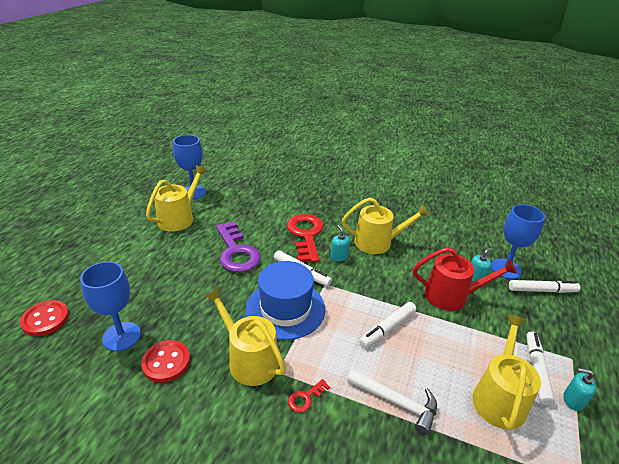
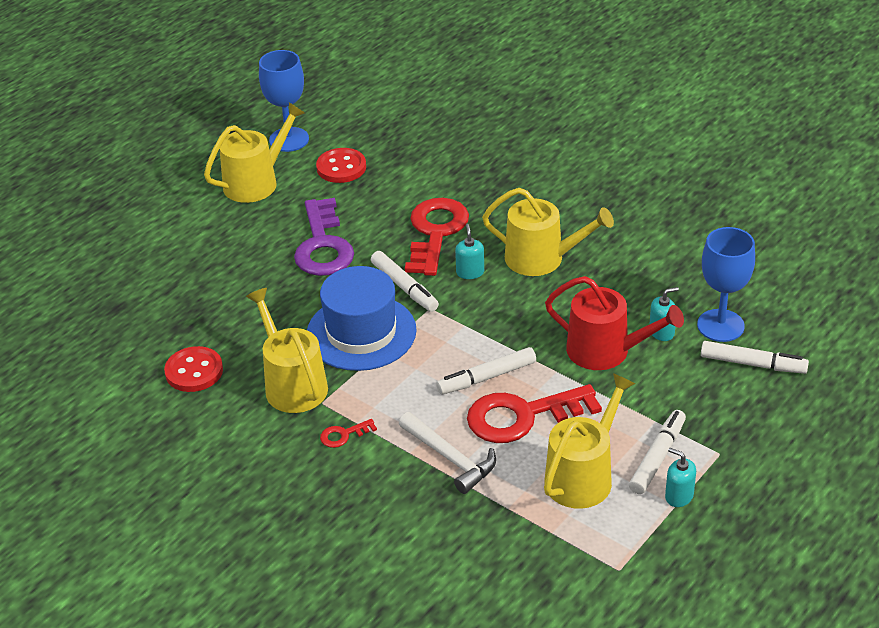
camera: 20 degrees right, 5 degrees up
red button [20,300,69,336] -> red button moved to [316,148,366,183]
blue goblet [80,261,141,351] -> none
none -> red key [467,384,602,443]

